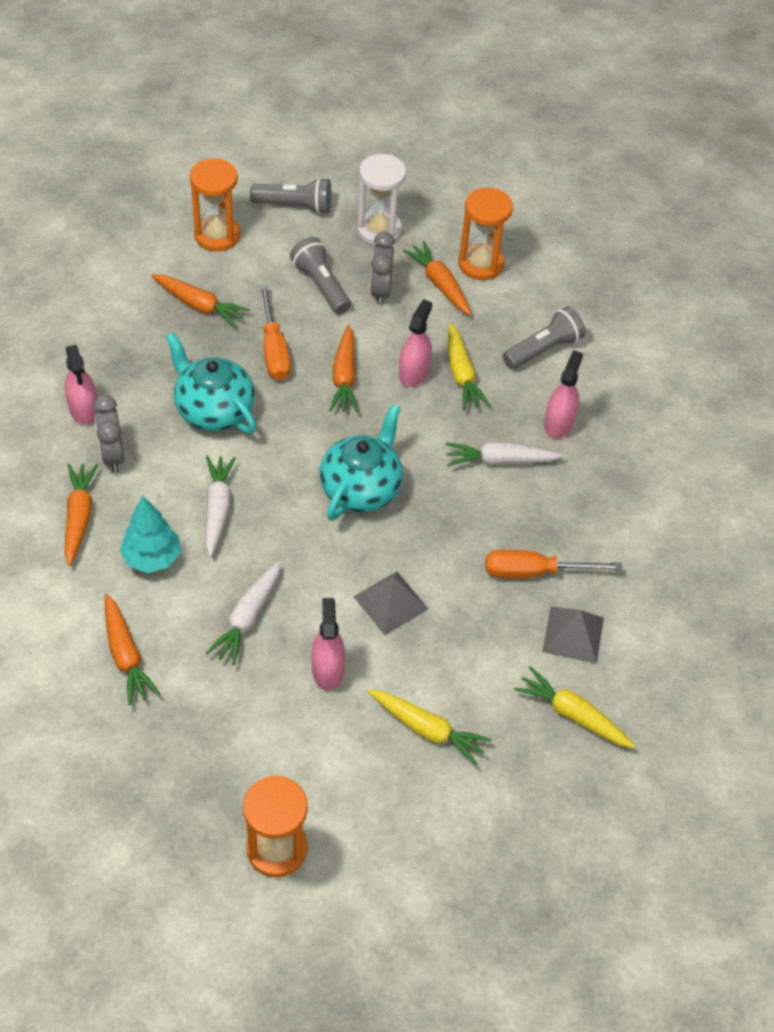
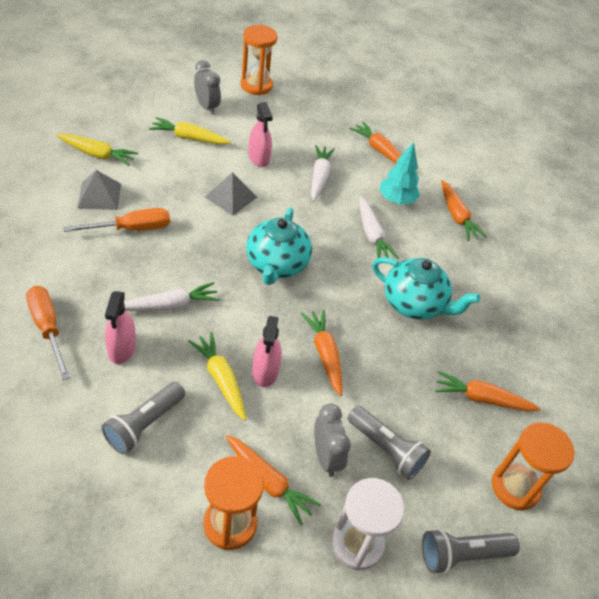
camera: 160 degrees right, 5 degrees down
pink spray bottle [64,345,97,425] -> none
grey clock [93,395,125,473] -> grey clock moved to [194,60,221,115]
orange screwdriver [260,284,291,380] -> orange screwdriver moved to [26,286,70,380]

